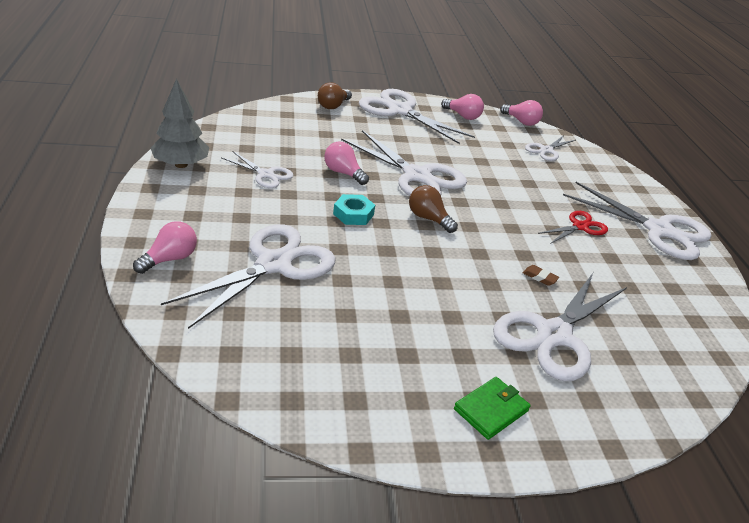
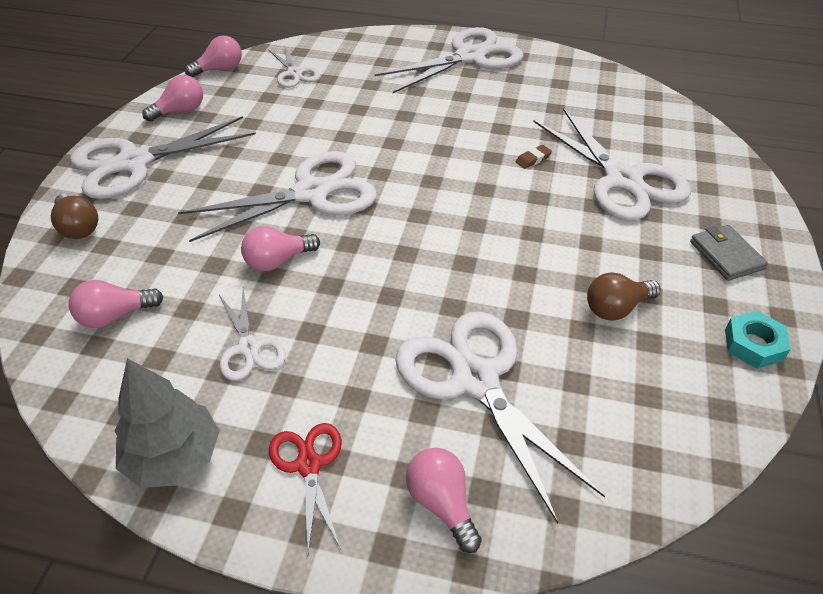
camera: 65 degrees left, 10 degrees up
white scissors [221,151,294,188] -> white scissors turned 105 degrees clockwise [219,289,286,381]
turquoise nut [333,194,375,225] -> turquoise nut moved to [725,311,791,369]
brown light bulb [409,185,458,233] -> brown light bulb moved to [587,272,661,321]
green wallet [454,377,531,440] -> grey wallet [690,225,768,281]
red scissors [538,211,608,244] -> red scissors moved to [269,423,342,553]
none -> pink light bulb [69,280,163,328]

